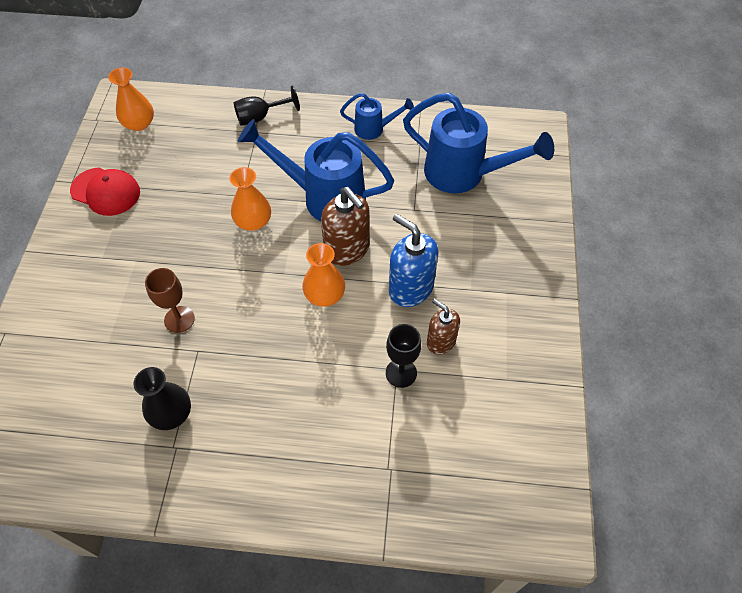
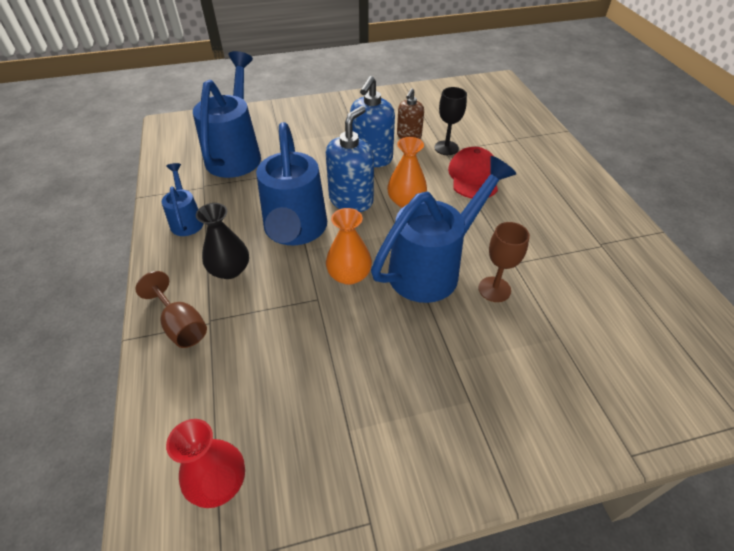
camera: 110 degrees left, 10 degrees down
red cap [70,167,140,216] -> red cap moved to [448,147,498,198]
orange vase [108,68,154,131] -> red vase [166,419,245,508]
black vase [134,367,191,430] -> black vase moved to [196,203,249,279]
black goblet [234,86,300,126] -> brown goblet [135,271,207,348]
brown soap dispenser [321,187,370,266] -> blue soap dispenser [326,106,374,212]
none -> blue watering can [371,156,516,303]

